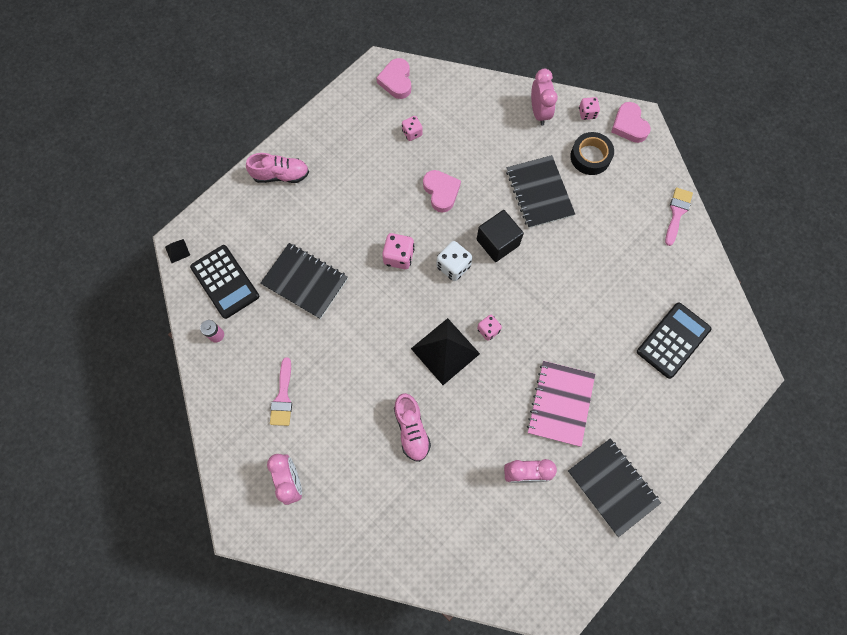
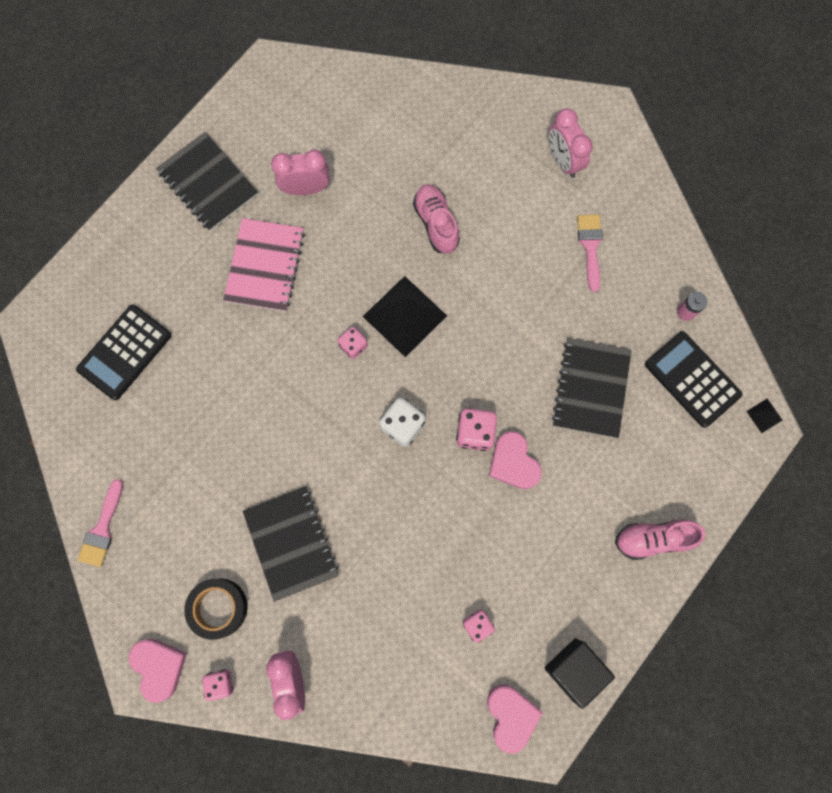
camera: 175 degrees right, 5 degrees up
black notebook [260,243,348,319] -> black notebook turned 75 degrees clockwise [552,338,632,438]
pink heart [423,170,461,213] -> pink heart moved to [489,431,542,489]
black cube [477,210,524,262] -> black cube moved to [545,638,615,709]

